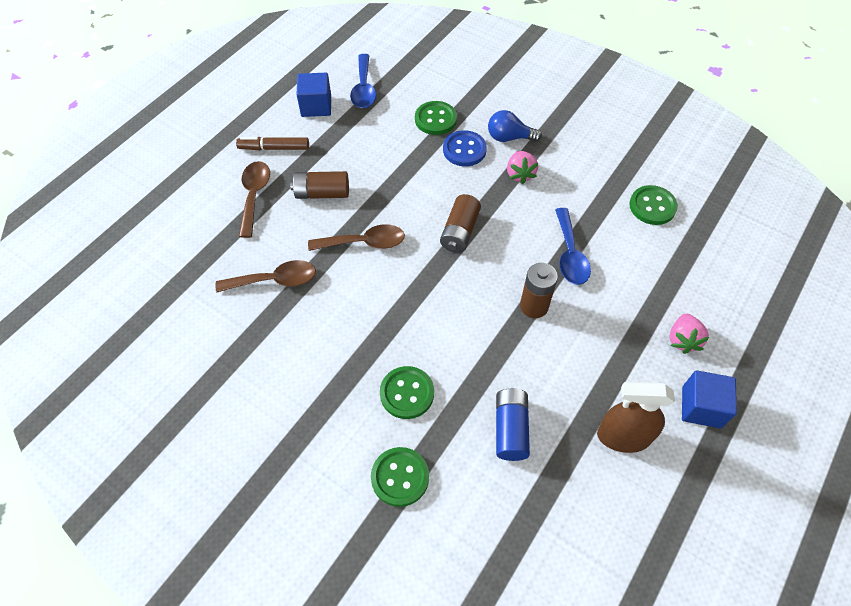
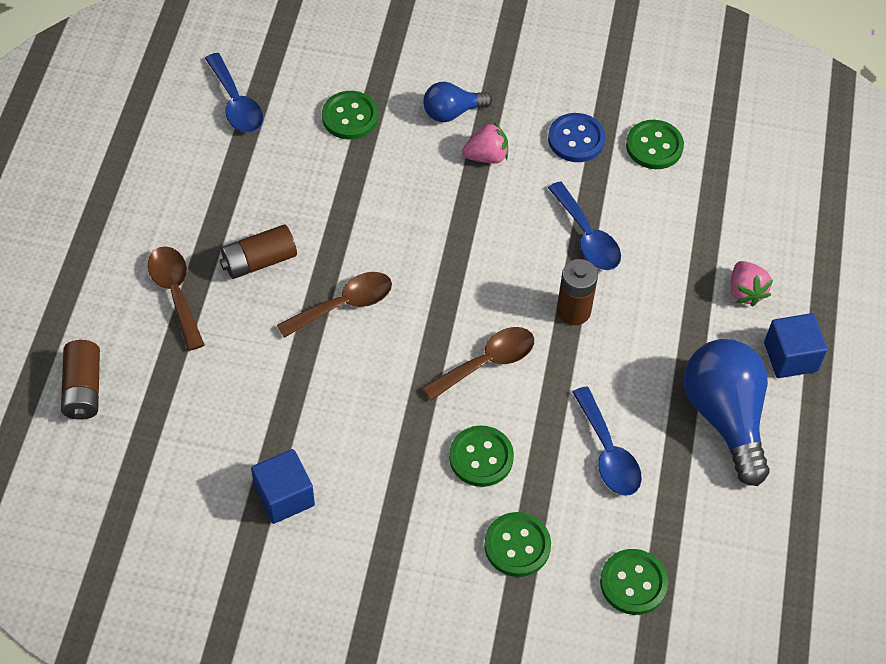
camera: 25 degrees left, 0 degrees up
brown spoon [215,260,316,293] -> brown spoon moved to [422,327,534,401]
brown marker [236,137,309,150] -> none
blue cube [296,73,331,117] -> blue cube moved to [251,449,315,524]
brown battery [440,194,481,253] -> brown battery moved to [61,340,100,420]
blue button [443,130,487,166] -> blue button moved to [548,113,605,162]
blue battery [496,388,530,461] -> blue spoon [573,386,642,496]
pink strawberry [507,151,538,184] -> pink strawberry turned 75 degrees counterclockwise [462,122,508,163]
brown spray bottle [597,382,675,453] -> blue light bulb [684,339,770,486]
none -> green button [600,549,668,615]

